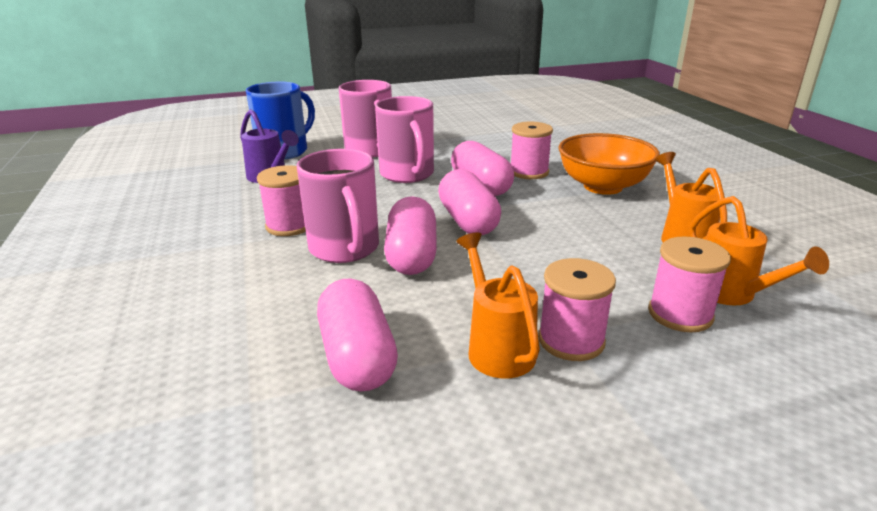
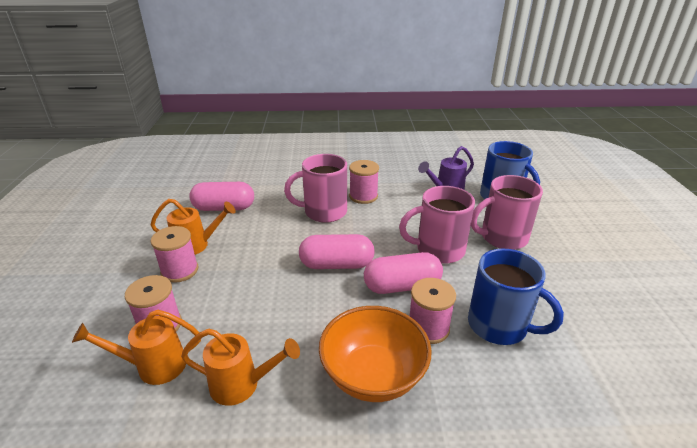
camera: 105 degrees right, 5 degrees up
pink capsule [384,196,437,275] -> none
none -> blue mug [468,249,564,345]

